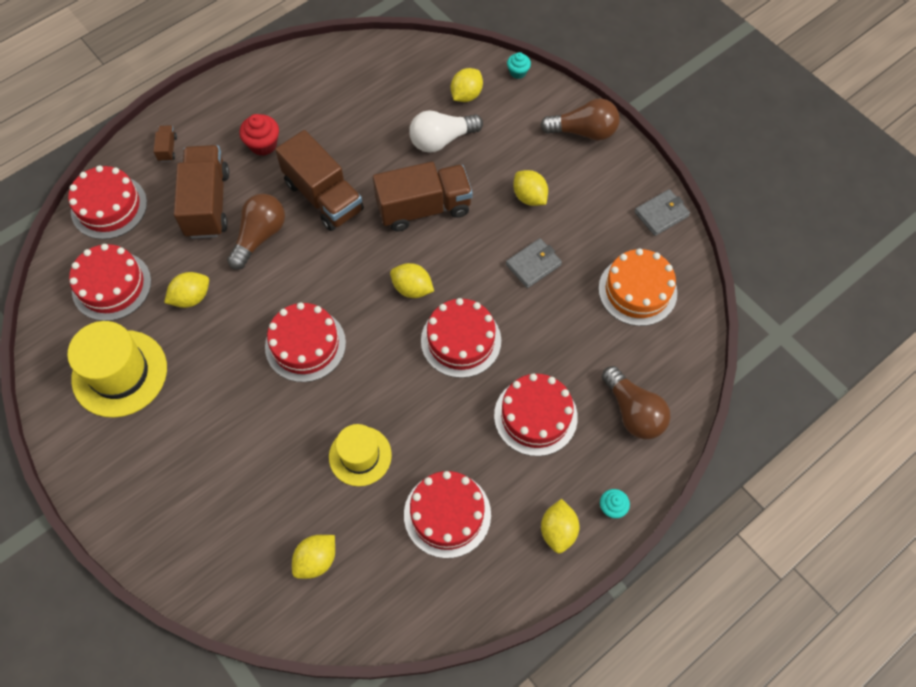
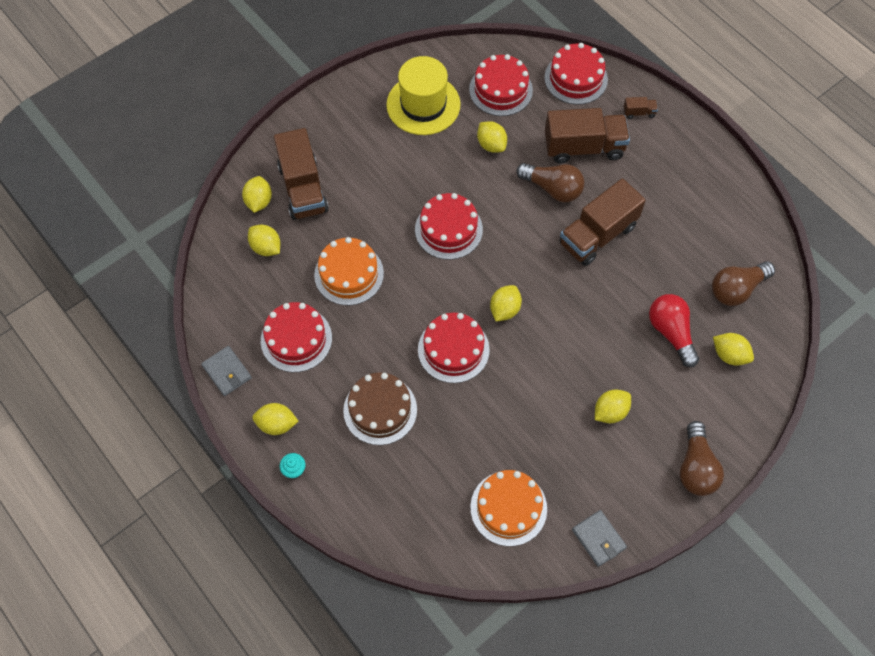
camera: 90 degrees right, 0 degrees up
red cupcake [239,114,279,156] -> none
yellow hat [329,424,392,486] -> orange cake [314,237,384,305]
brown truck [373,162,473,232] -> brown truck moved to [274,128,329,220]
white light bulb [409,110,483,153] -> red light bulb [649,294,699,367]
red cake [494,374,578,456] -> brown cake [343,373,417,445]
grey wallet [506,238,562,288] -> grey wallet moved to [201,346,252,396]
turquoise cupcake [507,52,531,79] -> none
brown light bulb [602,366,670,439] -> brown light bulb moved to [712,261,775,306]
none -> yellow lemon [242,176,272,213]

